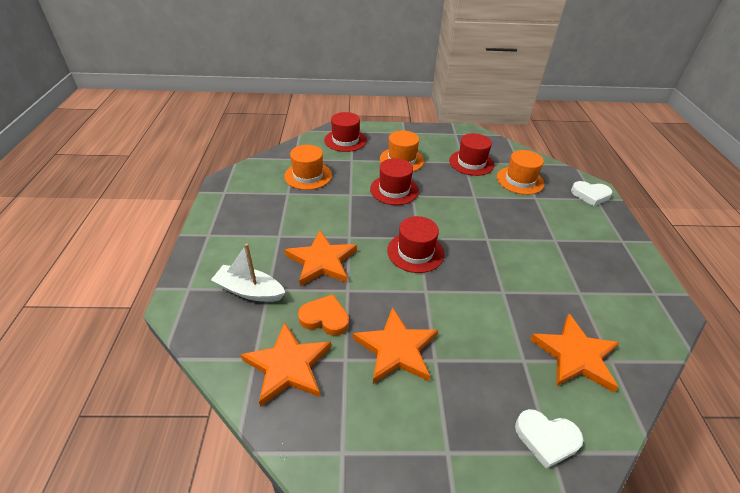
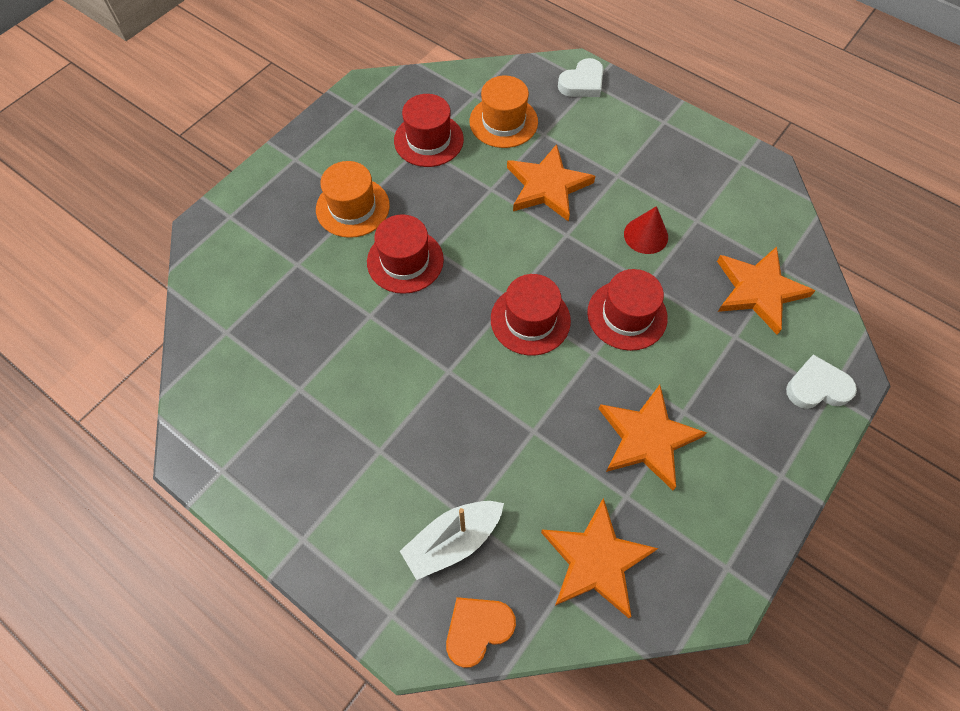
camera: 50 degrees left, 20 degrees up
orange hat [284,145,332,190] -> none
orange star [285,231,357,286] -> orange star moved to [507,144,595,222]
orange heart [298,294,349,336] -> orange heart moved to [446,597,516,668]
red hat [324,112,367,152] -> red hat moved to [587,269,668,351]
white heart [515,409,583,469] -> white heart turned 150 degrees counterclockwise [786,354,857,409]
none -> red cone [624,206,668,254]

